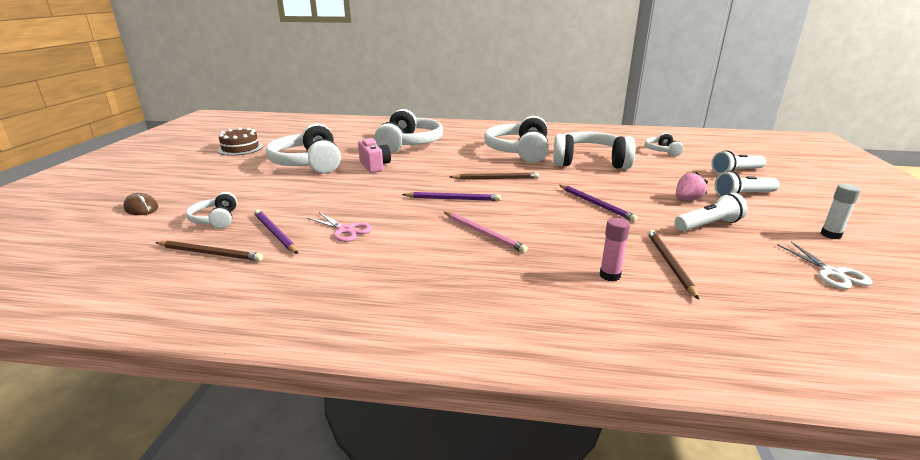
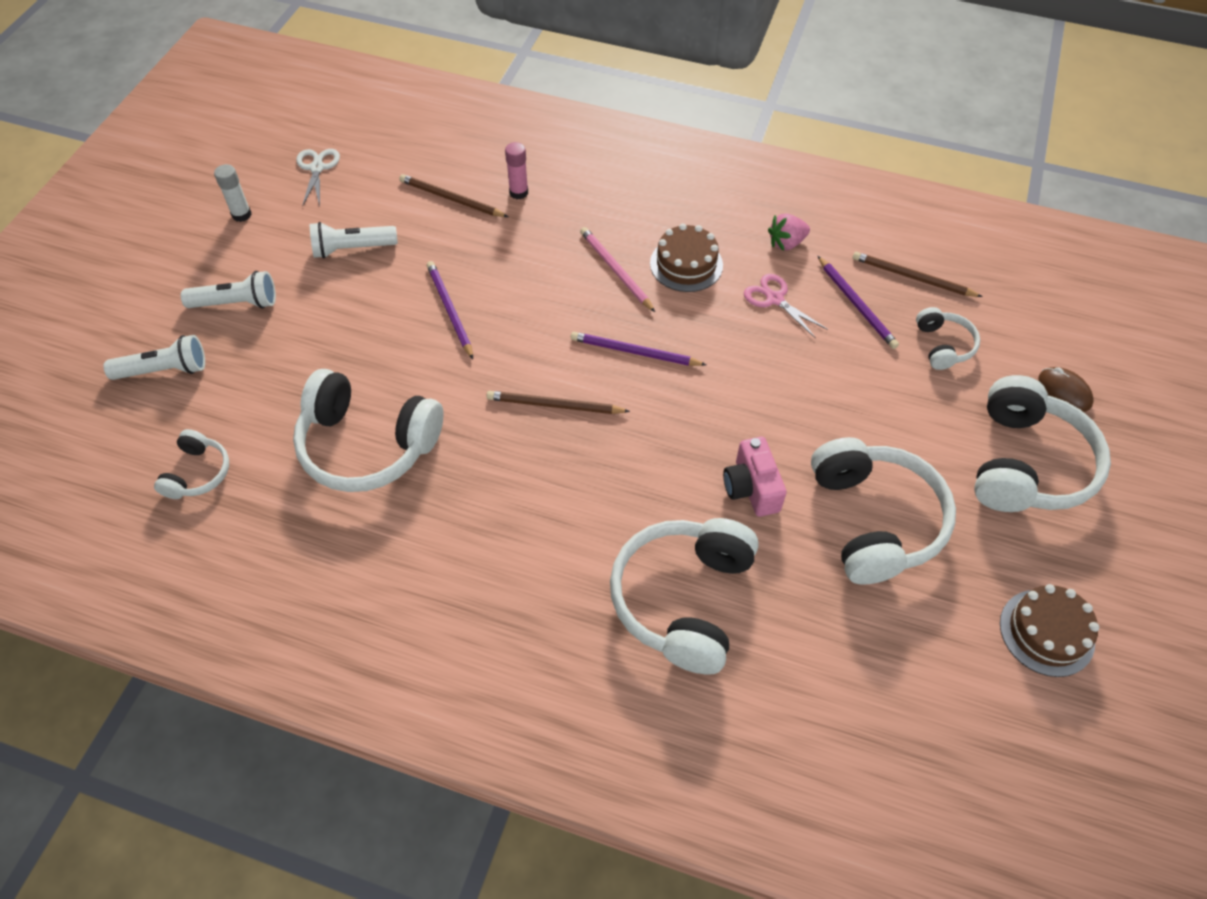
camera: 170 degrees left, 30 degrees up
white headphones [484,116,549,163] -> white headphones moved to [974,375,1111,512]
brown pencil [648,230,699,299] -> brown pencil turned 105 degrees clockwise [399,174,508,217]
pink strawberry [676,171,708,200] -> pink strawberry moved to [768,213,810,251]
none -> brown cake [650,224,723,292]

